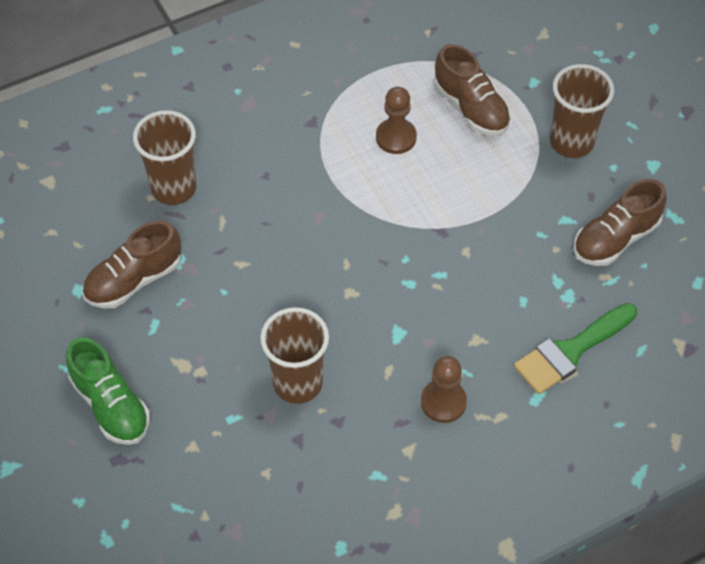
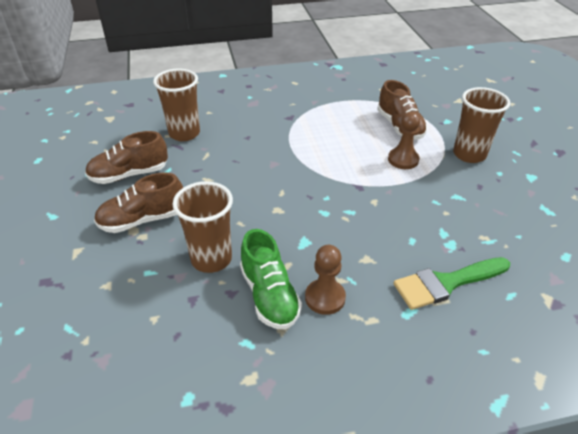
camera: 15 degrees right, 15 degrees down
green shoe [66,338,150,445] -> green shoe moved to [240,229,302,329]
brown pawn [376,87,417,154] -> brown pawn moved to [388,112,421,169]
brown shoe [574,179,667,266] -> brown shoe moved to [94,172,183,233]

